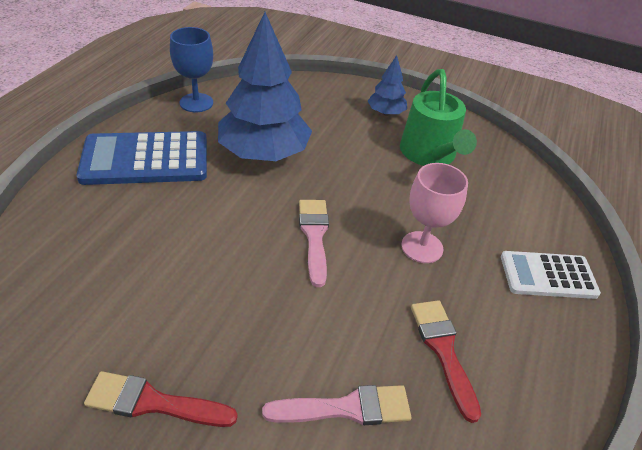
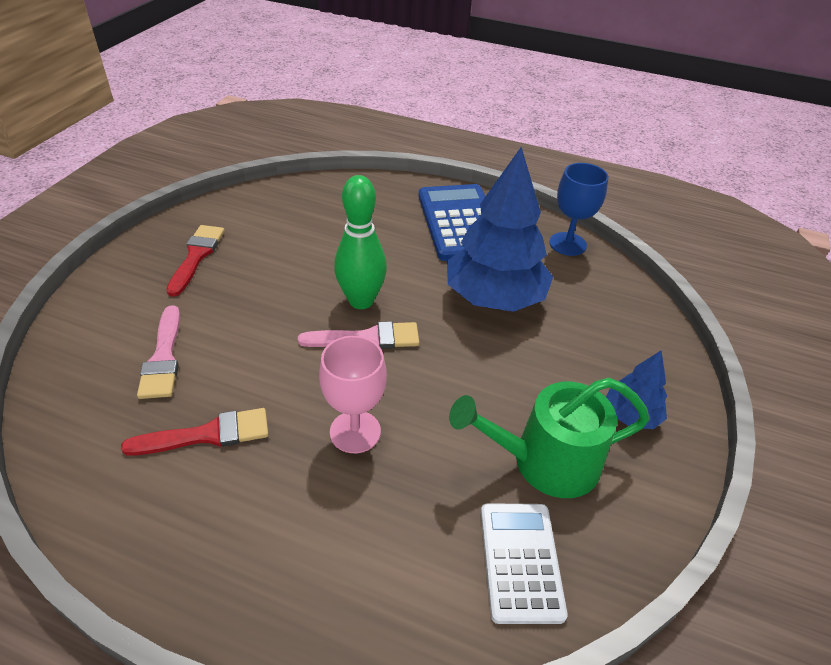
camera: 90 degrees right, 0 degrees up
white calculator [501,251,601,299] -> white calculator moved to [481,503,567,624]
none -> green bowling pin [334,175,387,309]

